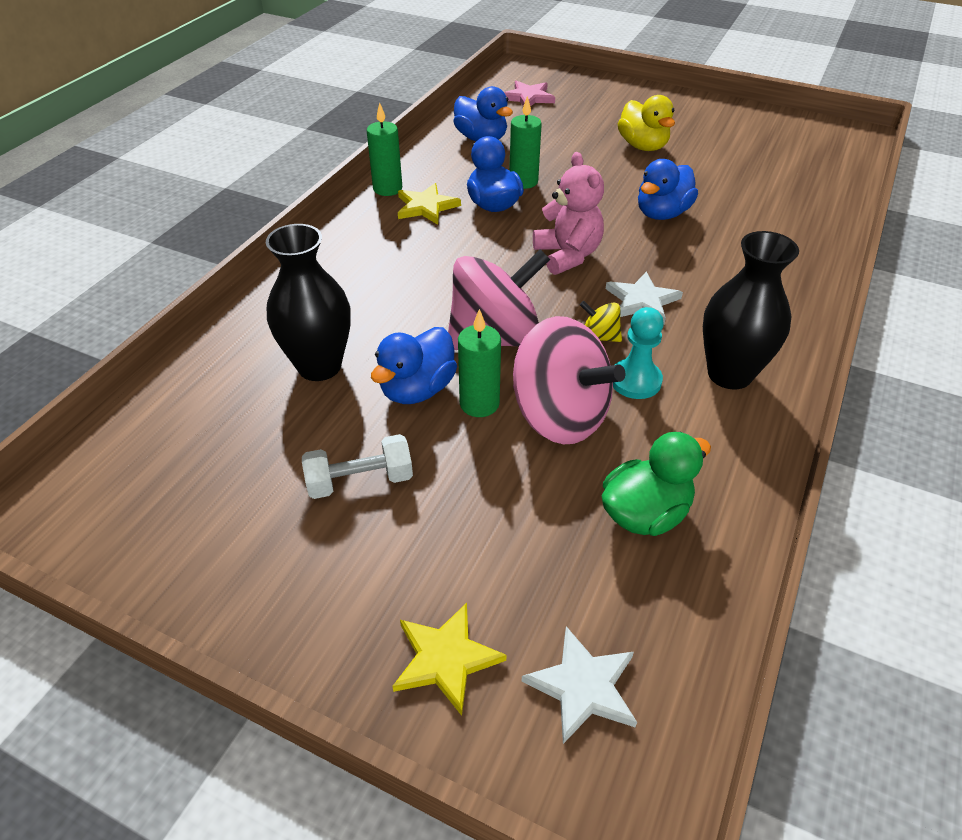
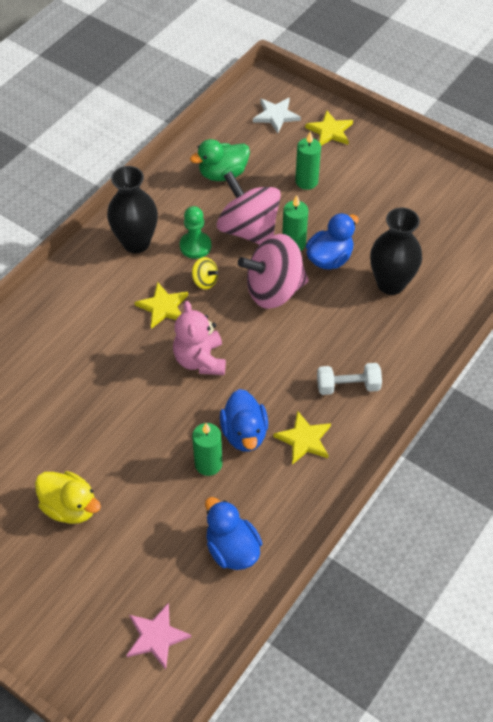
camera: 170 degrees left, 10 degrees up
white dumbbell [302,434,413,499] -> white dumbbell moved to [317,363,382,395]
green candle [367,103,402,196] -> green candle moved to [295,131,321,190]
white star [606,271,683,324] -> yellow star [135,282,188,329]
turquoise pawn [613,307,664,399] -> green pawn [180,206,211,259]
yellow duck [618,95,675,151] -> yellow duck turned 135 degrees clockwise [35,471,101,524]
blue duck [638,159,698,220] -> none

